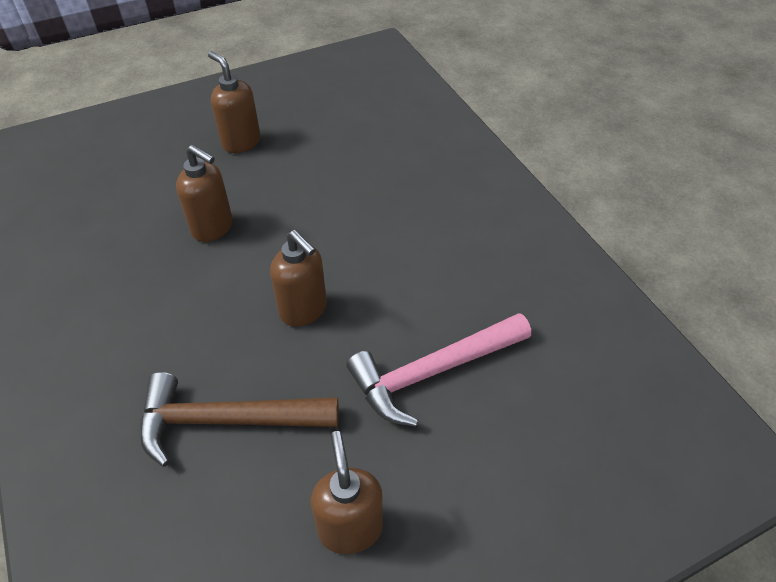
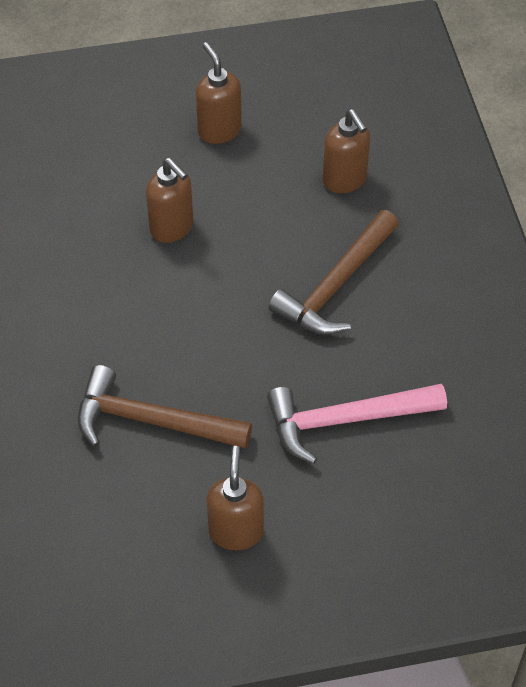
camera: 15 degrees right, 5 degrees up
brown soap dispenser [270,230,327,327] -> brown soap dispenser moved to [323,109,371,193]
none -> brown hammer [268,210,399,335]

